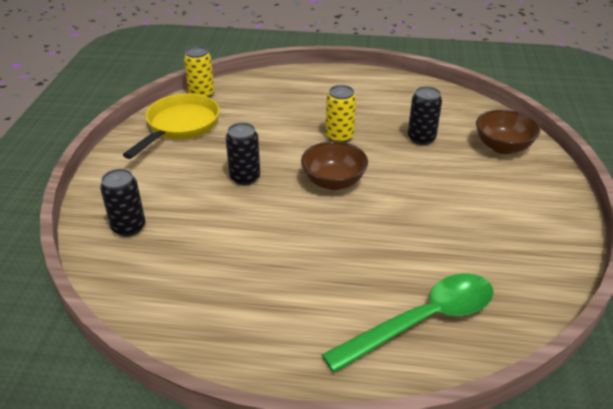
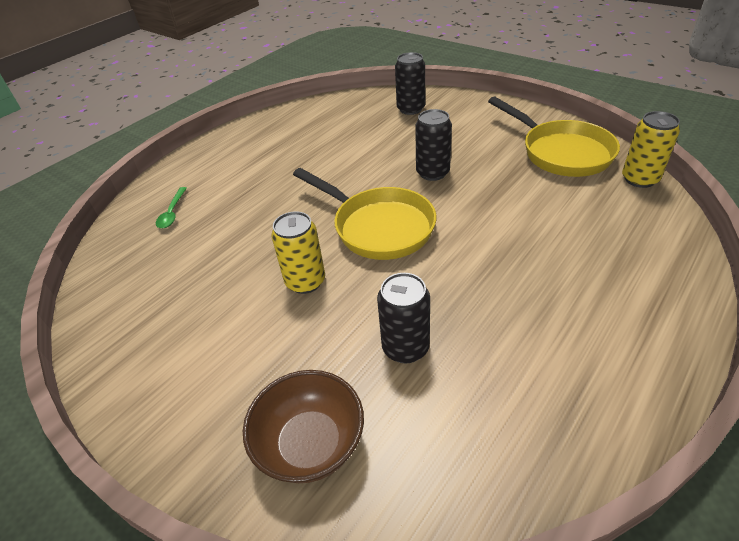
camera: 125 degrees right, 5 degrees up
brown bowl [301,141,368,190] -> yellow pan [293,168,436,260]
green spoon [322,273,494,373] -> green spoon [156,187,187,228], size x0.41
yellow can [326,85,356,143] -> yellow can moved to [271,211,325,294]

